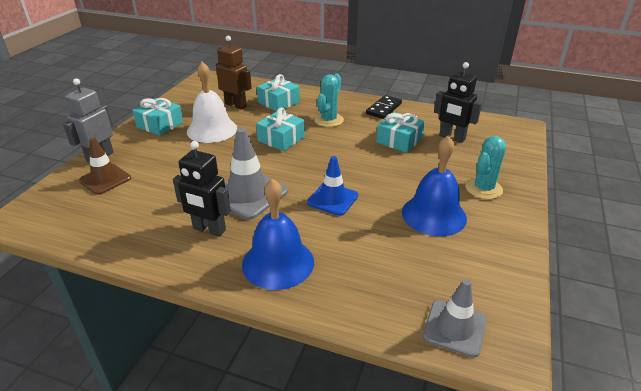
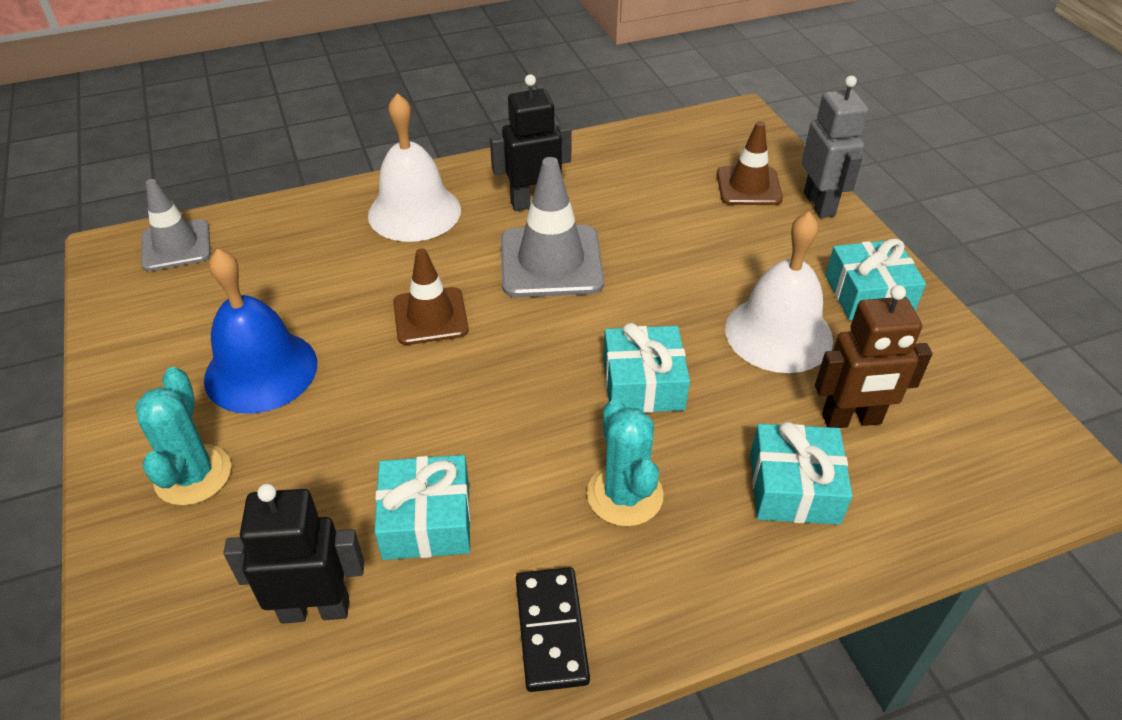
camera: 140 degrees right, 10 degrees up
blue bell [242,178,314,290] -> white bell [368,93,461,242]
blue traffic cone [307,156,358,216] -> brown traffic cone [393,248,469,345]

